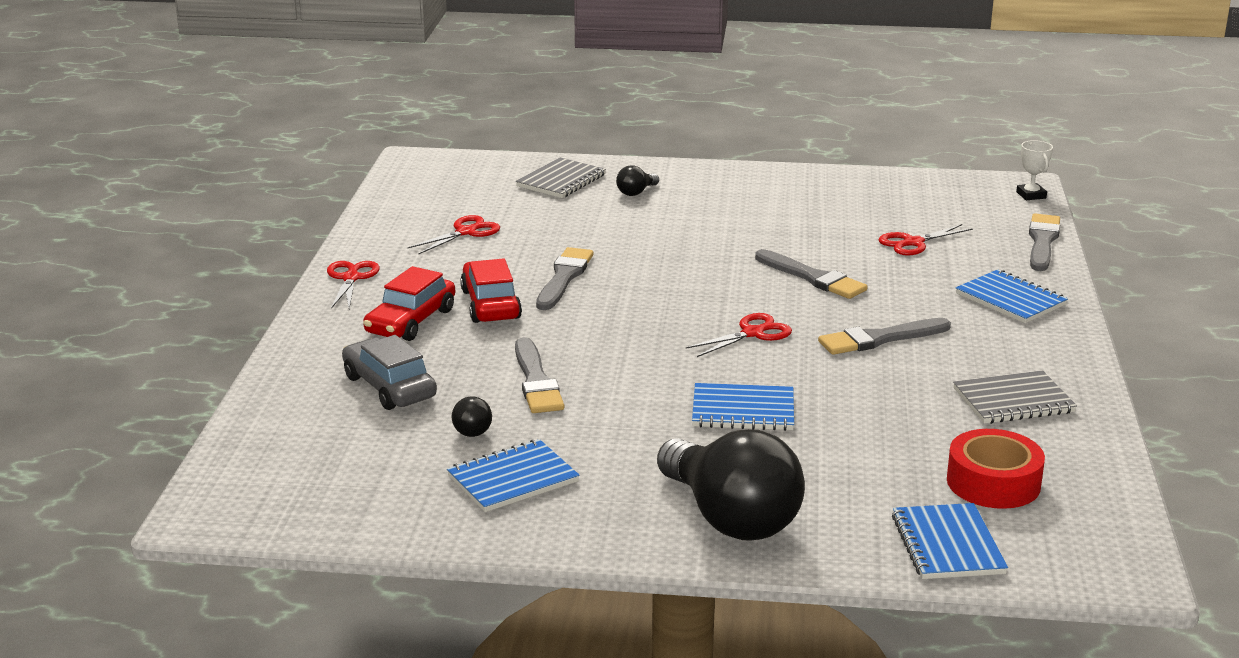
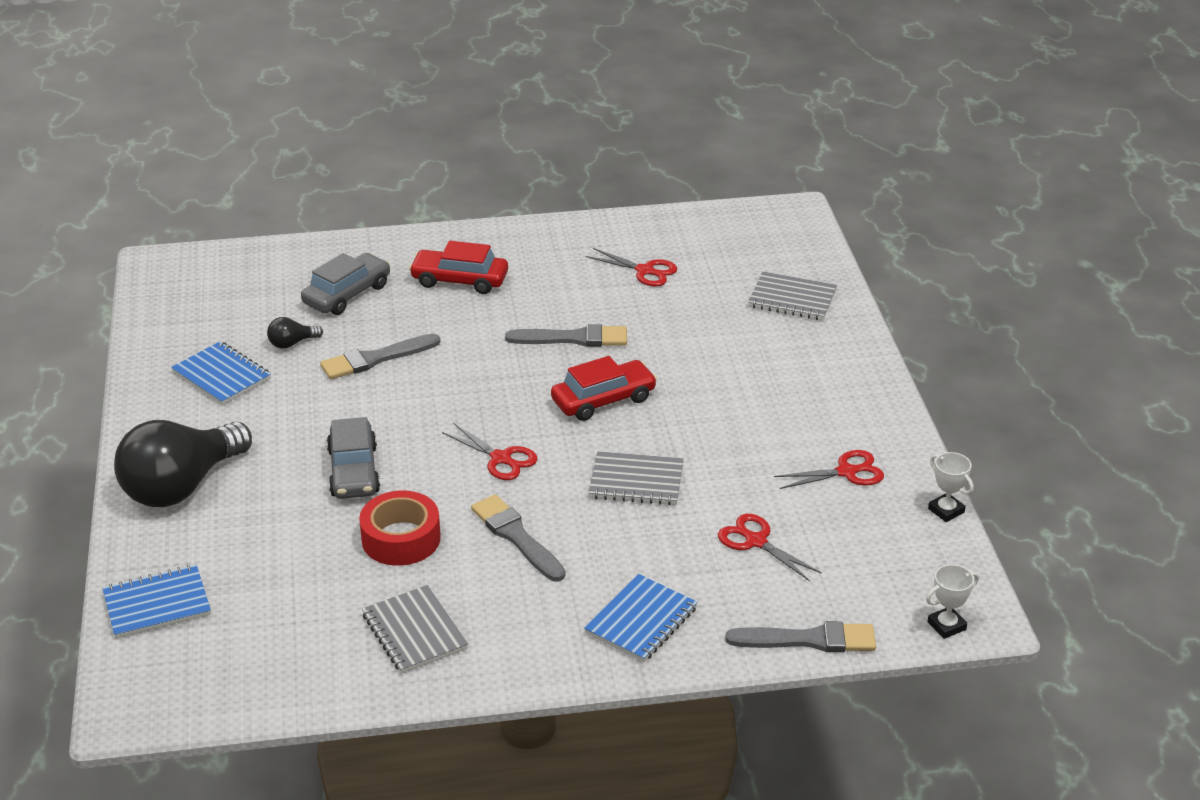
camera: 75 degrees right, 10 degrees up
red scissors [327,261,380,309] -> red scissors moved to [774,450,884,489]
red car [460,258,522,323] -> red car moved to [551,356,657,421]
black light bulb [616,165,659,196] -> none
blue notebook [692,383,794,431] -> grey car [327,417,380,499]
grey brush [755,249,867,299] -> grey notebook [589,451,684,505]
red tape [947,429,1045,509] -> red tape moved to [359,491,441,566]
none -> white trophy [928,452,974,522]

